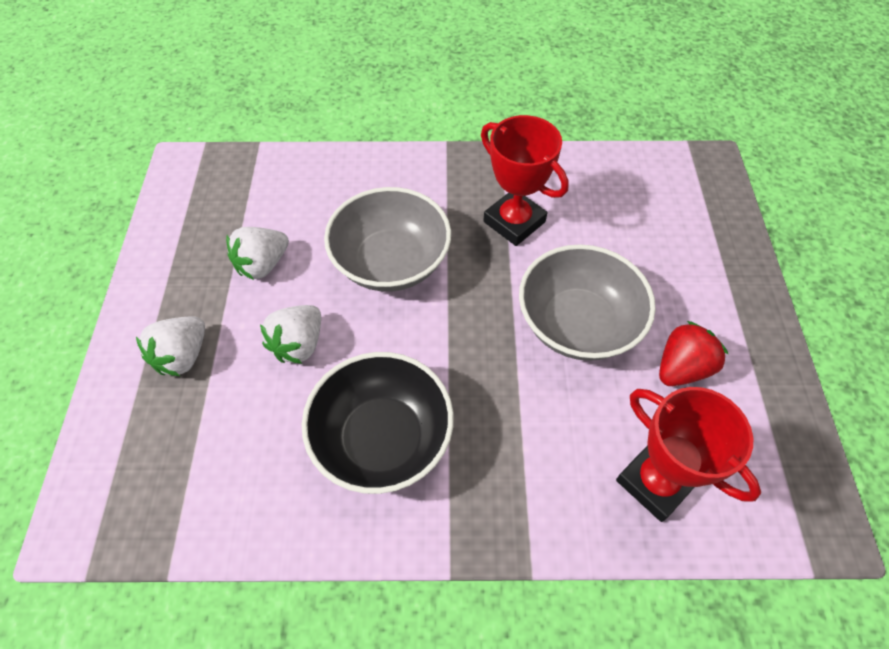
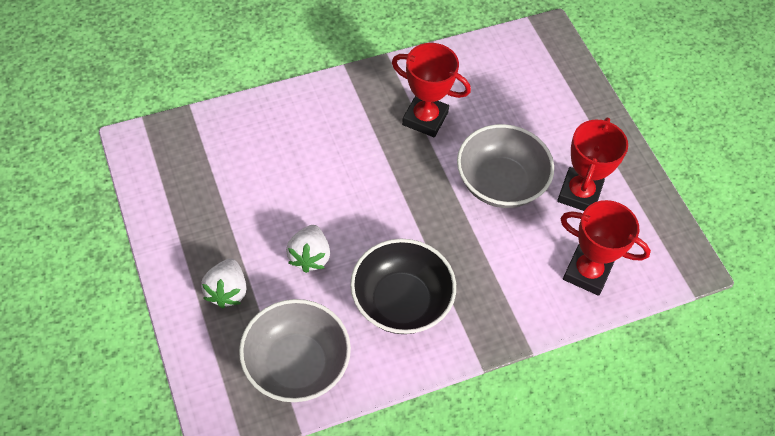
camera: 25 degrees left, 0 degrees up
white strawberry [226,227,289,280] -> none
grey bowl [324,187,451,292] -> grey bowl moved to [239,299,351,402]
red strawberry [659,321,728,386] -> red trophy [557,117,628,211]

